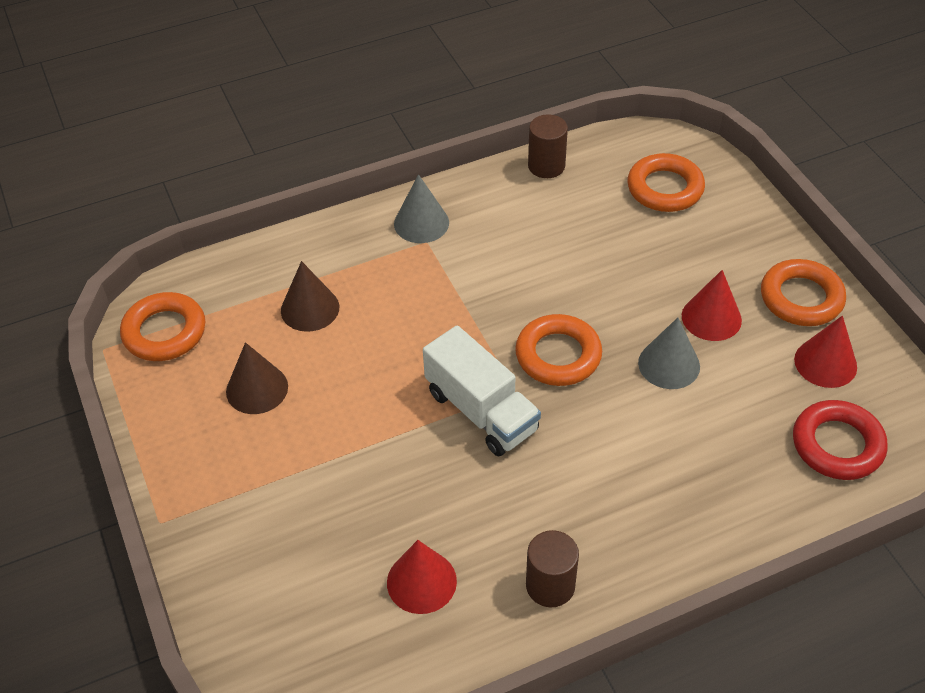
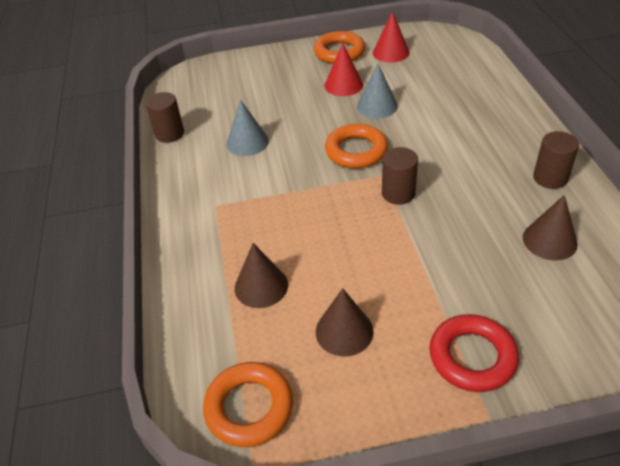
camera: 75 degrees left, 5 degrees down
red cone [387,540,457,614] -> brown cone [523,195,578,261]
grey cone [394,174,449,243] -> grey cone moved to [226,100,269,156]
white truck [423,325,541,456] -> brown cylinder [382,147,418,205]
orange ring [627,153,705,212] -> none
red ring [793,400,888,480] -> red ring moved to [429,314,519,392]

